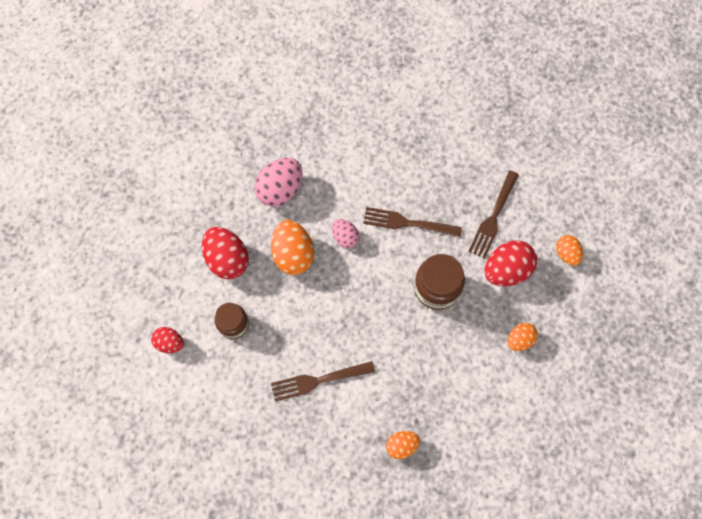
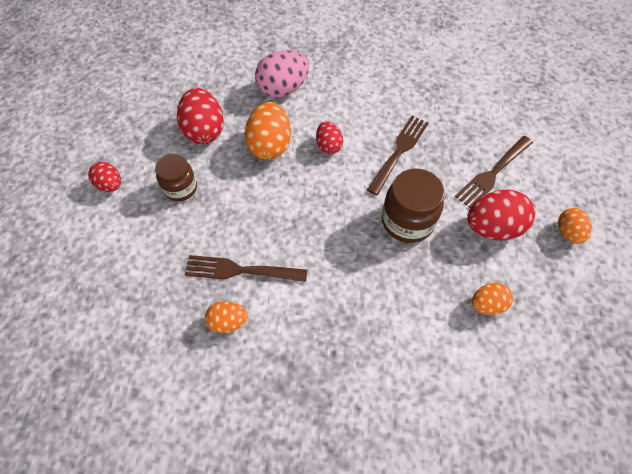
camera: 20 degrees right, 10 degrees down
pink egg [332,219,359,248] -> red egg [316,121,343,154]
brown fork [363,207,462,237] -> brown fork turned 90 degrees clockwise [367,116,428,195]
orange egg [386,431,420,459] -> orange egg moved to [205,301,248,333]

